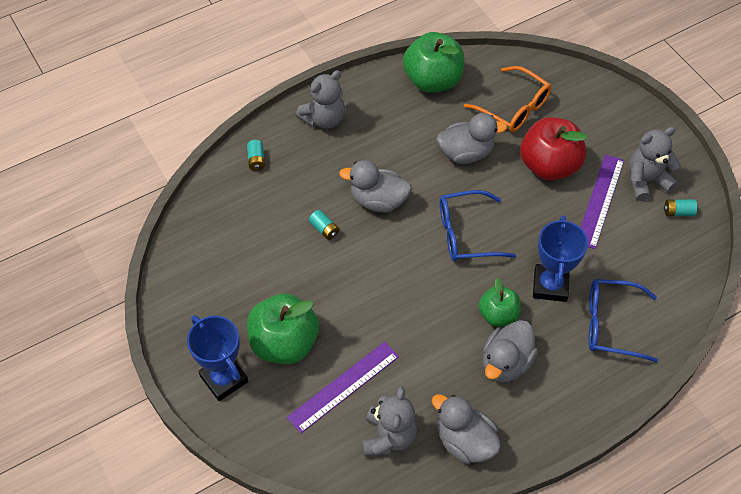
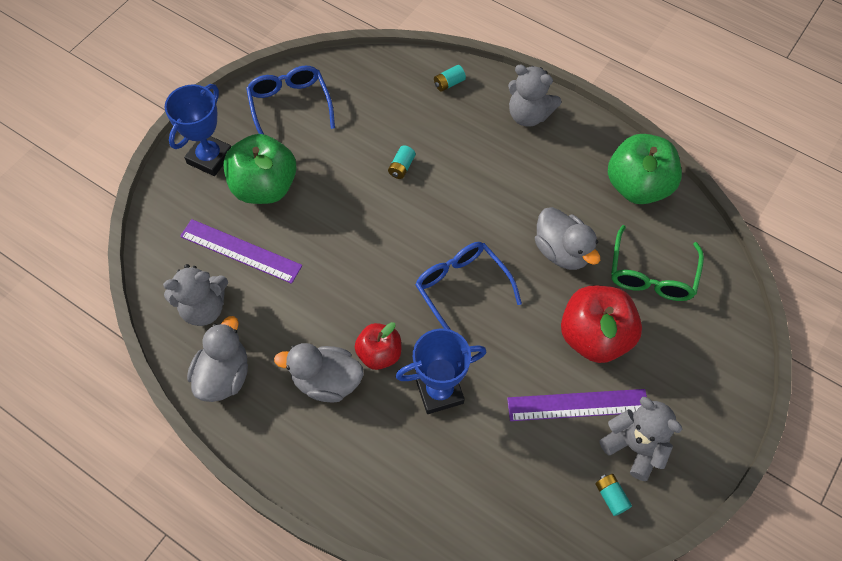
camera: 65 degrees right, 5 degrees up
grey duck [339,160,412,213] -> none
orange glasses [464,66,552,132] -> green glasses [611,225,704,301]
green apple [479,278,521,327] -> red apple [355,322,401,370]
blue glasses [589,279,658,363] -> blue glasses moved to [246,66,335,134]

